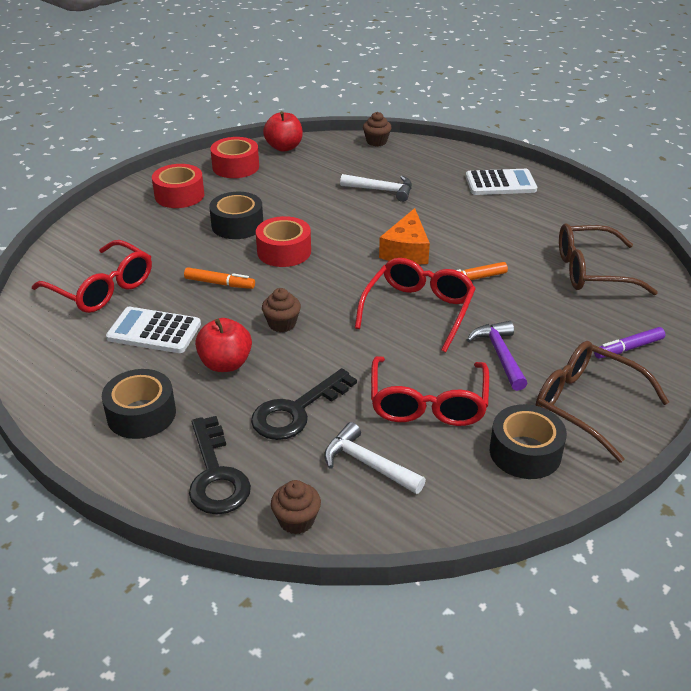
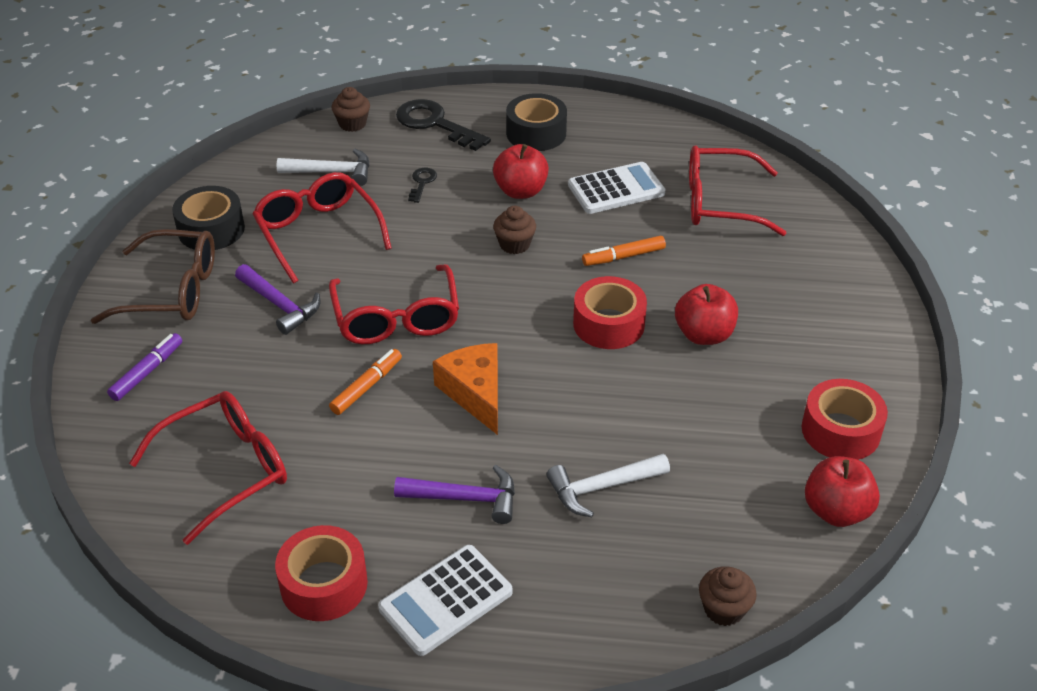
camera: 145 degrees right, 5 degrees up
red tape [152,164,204,208] -> red tape moved to [275,525,368,621]
black tape [209,192,263,239] -> red apple [675,284,738,345]
black key [251,368,357,440] -> black key [408,168,437,203], size x0.48
brown glasses [559,223,658,295] -> red glasses [129,391,287,545]
none -> purple hammer [394,465,515,524]

